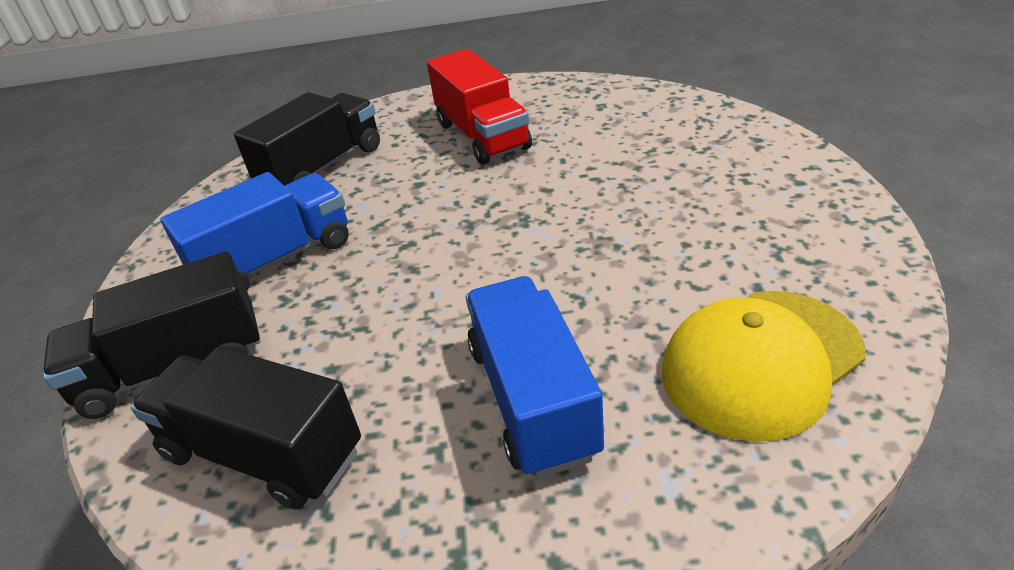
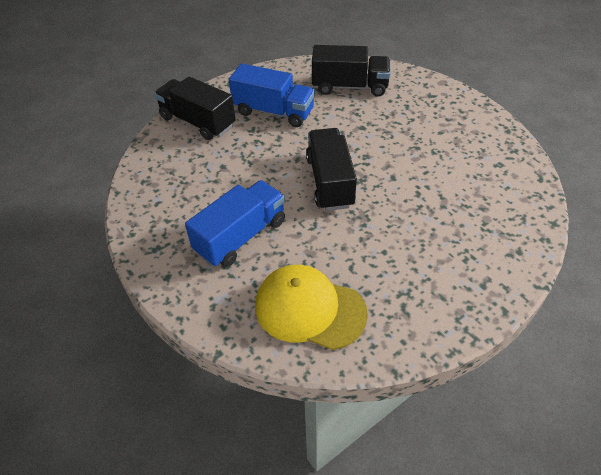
camera: 55 degrees right, 10 degrees up
black truck [131,347,361,510] -> black truck moved to [306,128,357,211]
red truck [427,49,532,165] -> none

